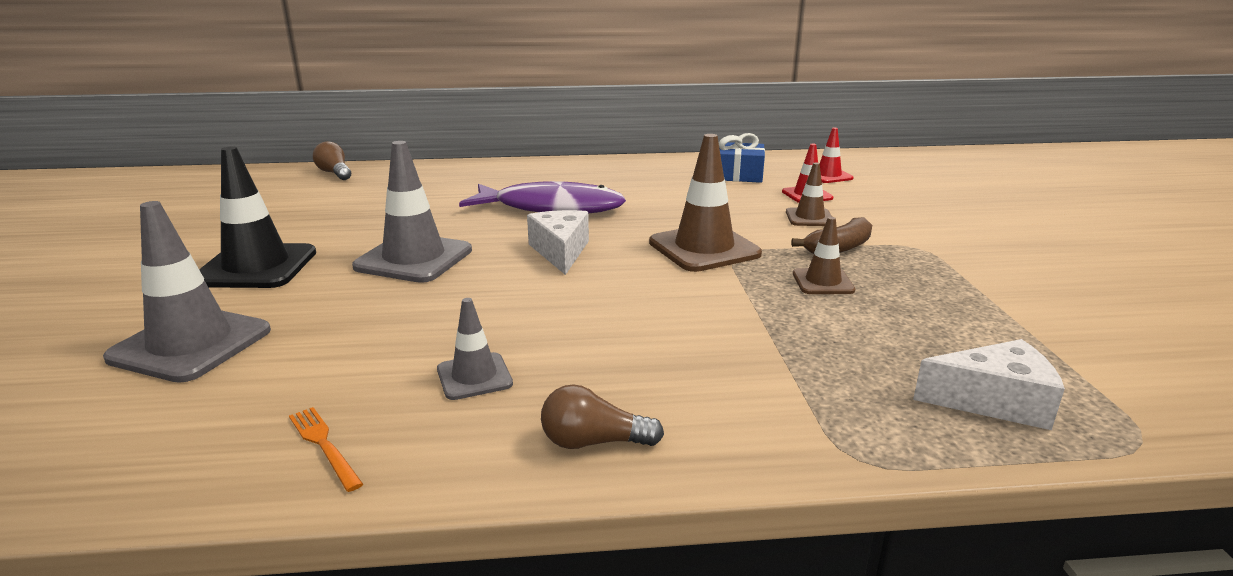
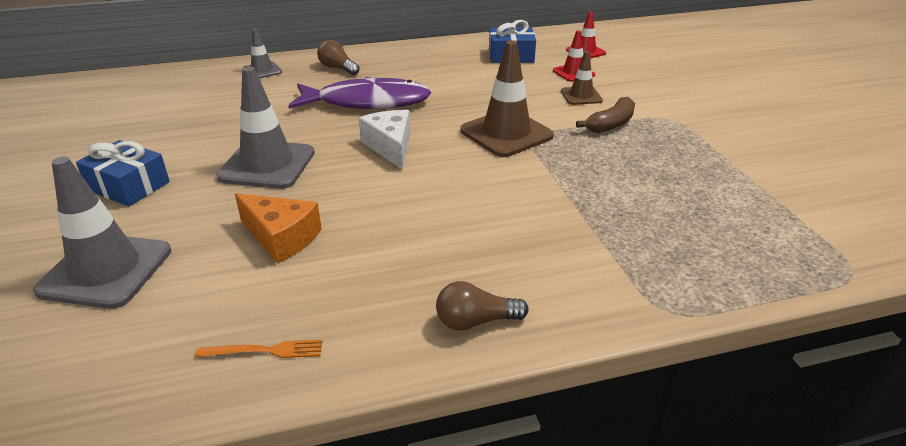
camera: 10 degrees left, 10 degrees up
black traffic cone [199,146,316,288] -> blue gift [76,140,170,206]
orange fork [289,407,363,492] -> orange fork turned 135 degrees clockwise [195,340,322,358]
brown light bulb [313,141,351,180] -> brown light bulb moved to [317,40,360,75]
grey traffic cone [437,298,513,400] -> grey traffic cone moved to [242,29,282,79]
brown traffic cone [793,217,855,294] -> none
white cheese [913,339,1065,430] -> none
none -> orange cheese [235,193,322,263]

